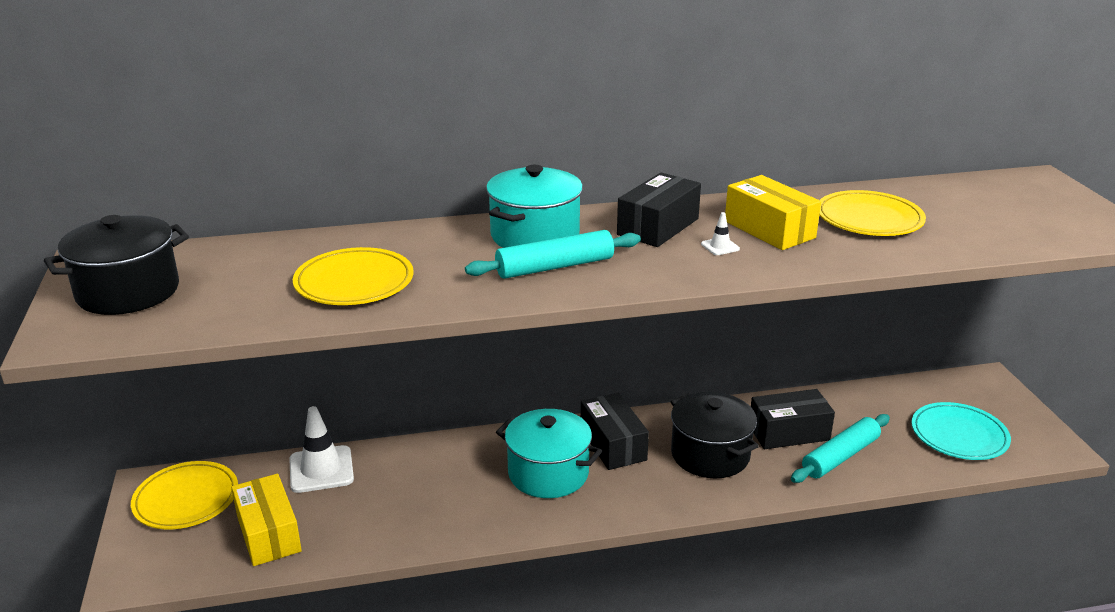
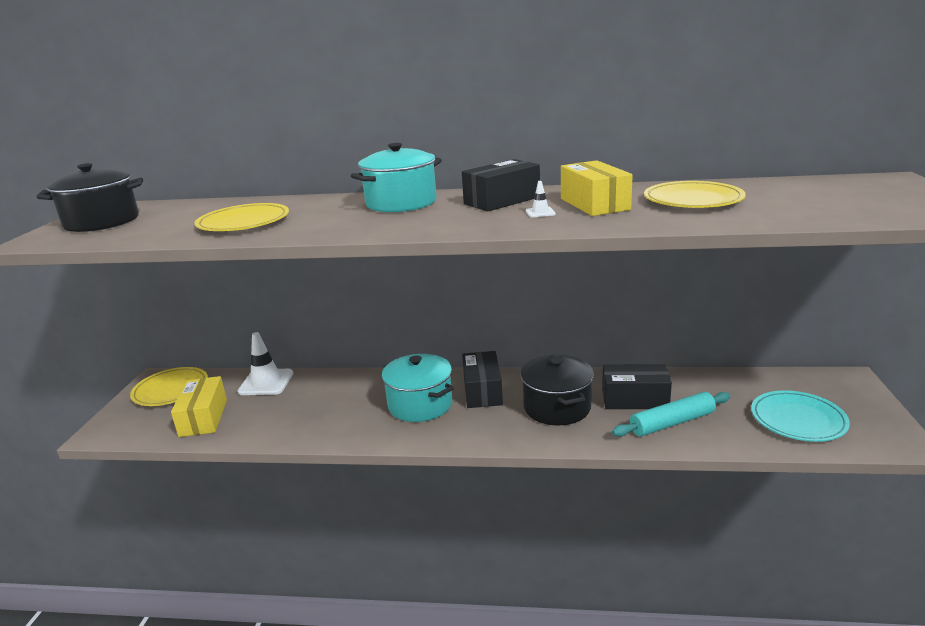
camera: 20 degrees right, 5 degrees down
turquoise rolling pin [465,230,641,279] -> none

